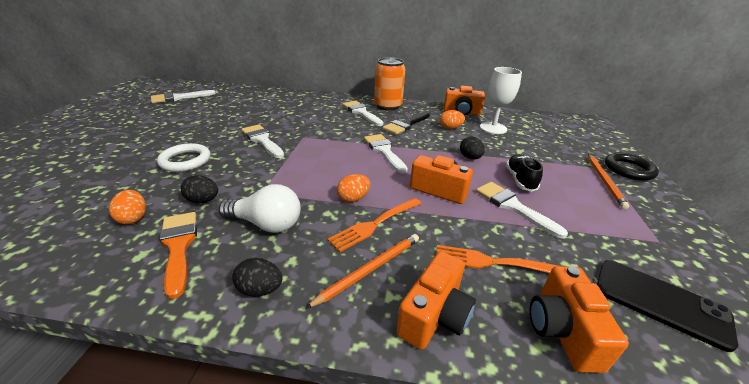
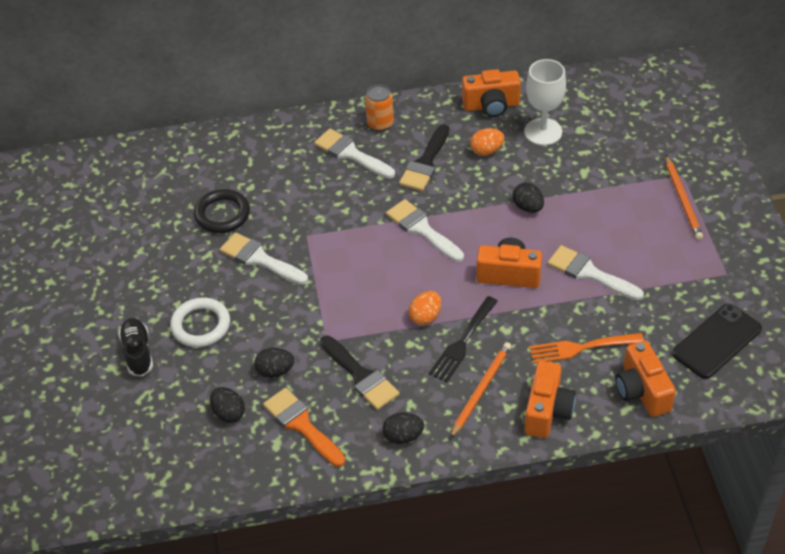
camera: 15 degrees left, 15 degrees up
orange egg [109,190,146,224] -> black egg [210,387,245,423]
white brush [151,90,216,103] -> none
white light bulb [219,184,301,233] -> black brush [320,336,400,410]
orange fork [327,198,422,252] -> black fork [429,296,498,382]
orange can [374,57,405,111] -> orange can [365,85,394,131], size x0.61
black shoe [506,155,543,192] -> black shoe moved to [118,318,153,376]
black phone [597,260,738,352] -> black phone turned 60 degrees counterclockwise [672,303,762,379]
black ring [605,153,659,181] -> black ring moved to [194,189,250,233]

